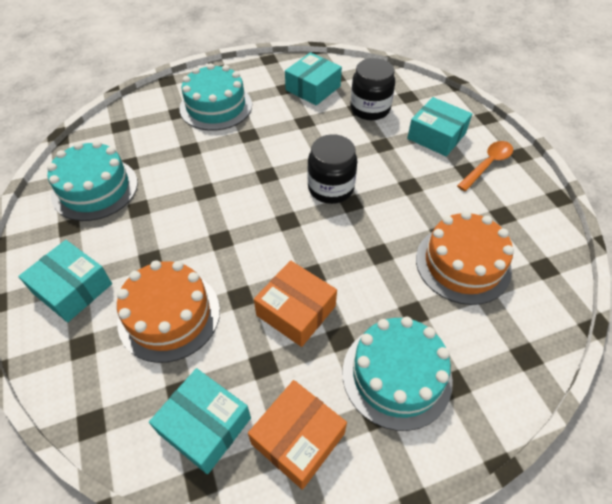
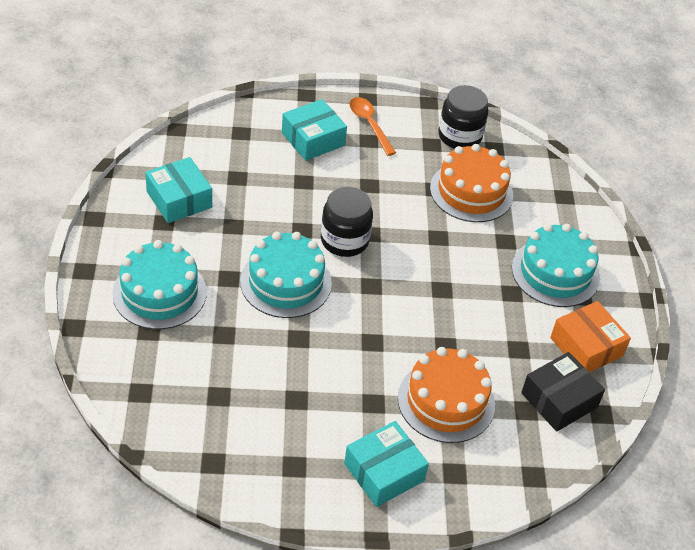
camera: 75 degrees left, 5 degrees down
turquoise cake [47,141,138,221] -> turquoise cake moved to [240,232,332,318]
turquoise box [149,368,251,474] -> black box [521,352,605,431]
orange box [254,260,337,347] -> none
black jar [350,58,395,120] -> black jar moved to [438,85,488,149]

